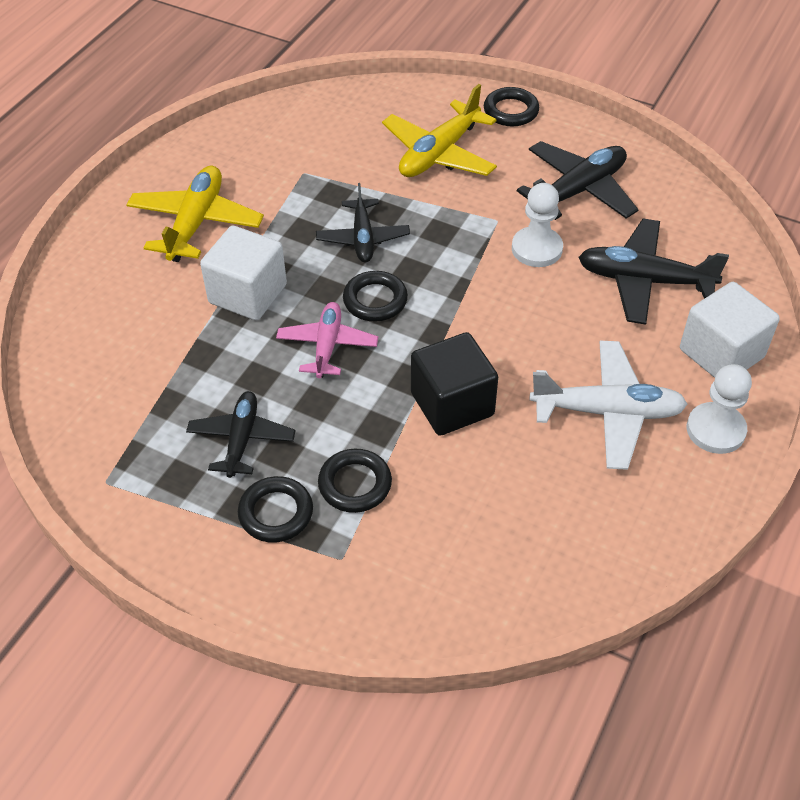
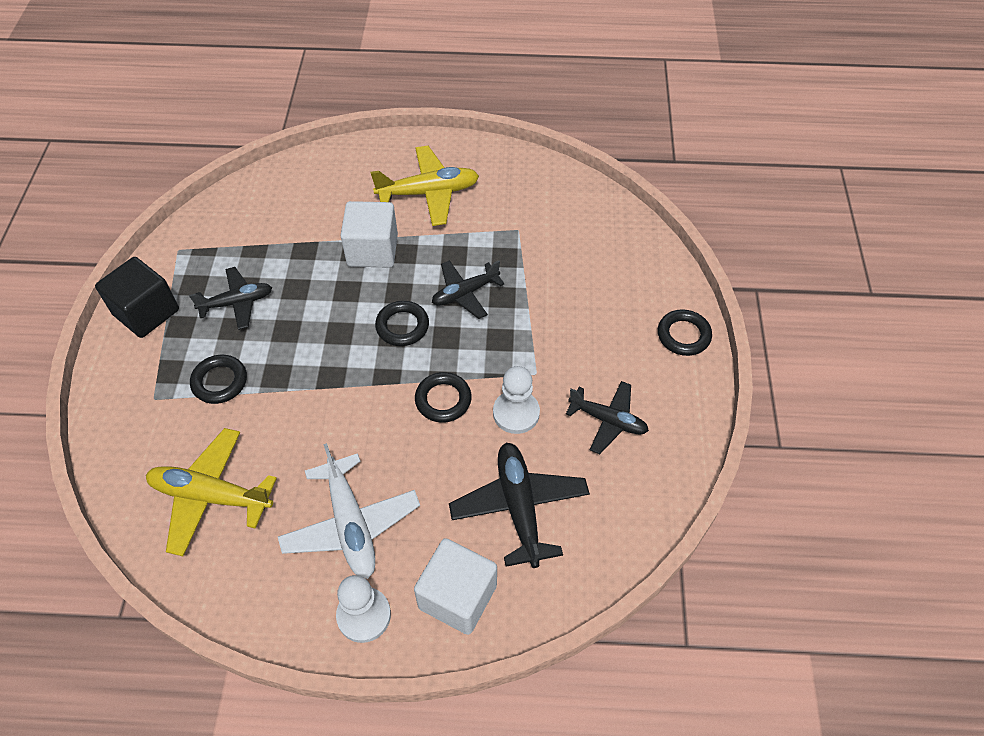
camera: 65 degrees right, 5 degrees up
black ring [238,476,313,543] -> black ring moved to [415,372,472,423]
pink plane [276,302,378,378] -> none
yellow plane [382,84,497,177] -> yellow plane moved to [146,428,277,556]
black cube [411,332,498,436] -> black cube moved to [95,257,179,338]
black plane [517,141,639,220] -> black plane [566,381,649,454], size x0.67

